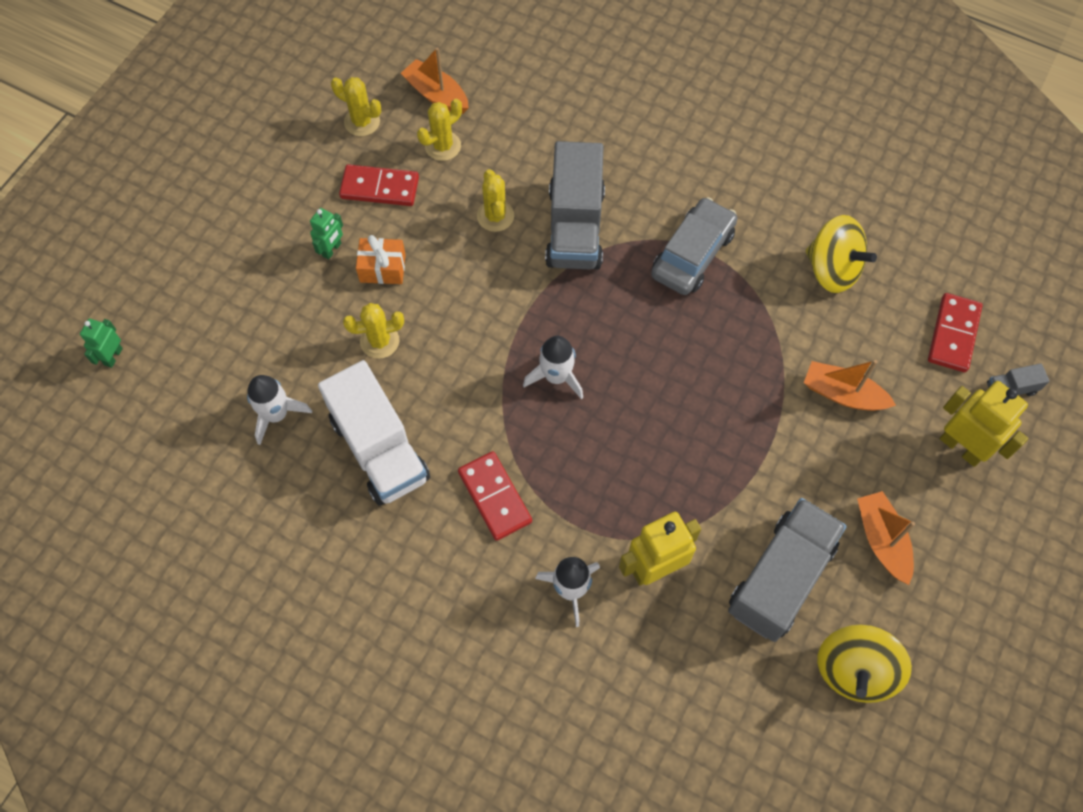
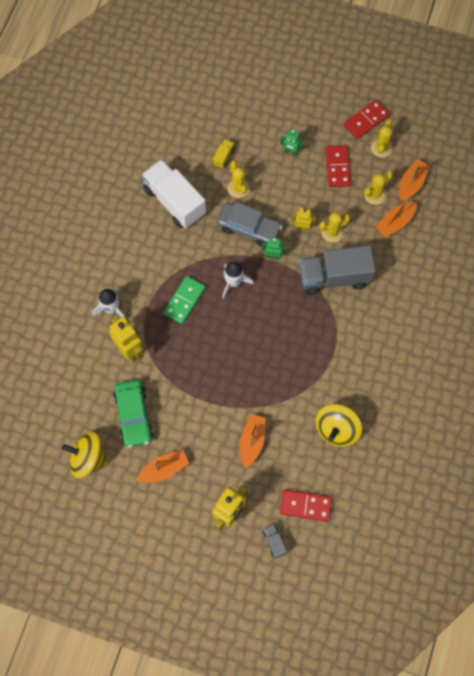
camera: 80 degrees right, 5 degrees up
green robot [80,318,123,368] -> green robot moved to [262,237,286,260]
white rocket [247,375,312,445] -> none
white truck [318,360,430,506] -> white truck turned 90 degrees clockwise [141,159,206,229]
orange gift [356,235,406,284] -> none
yellow cactus [417,99,462,161] -> yellow cactus turned 75 degrees counterclockwise [364,171,393,205]
red domino [458,451,532,541] -> red domino moved to [344,100,390,139]
grey car [651,197,738,295] -> grey car moved to [217,202,283,247]
grey truck [728,498,847,642] -> green car [113,380,153,448]
none -> green domino [163,276,205,324]
none -> yellow truck [213,139,235,168]
none -> yellow robot [292,208,316,231]
none -> orange boat [375,198,417,238]

